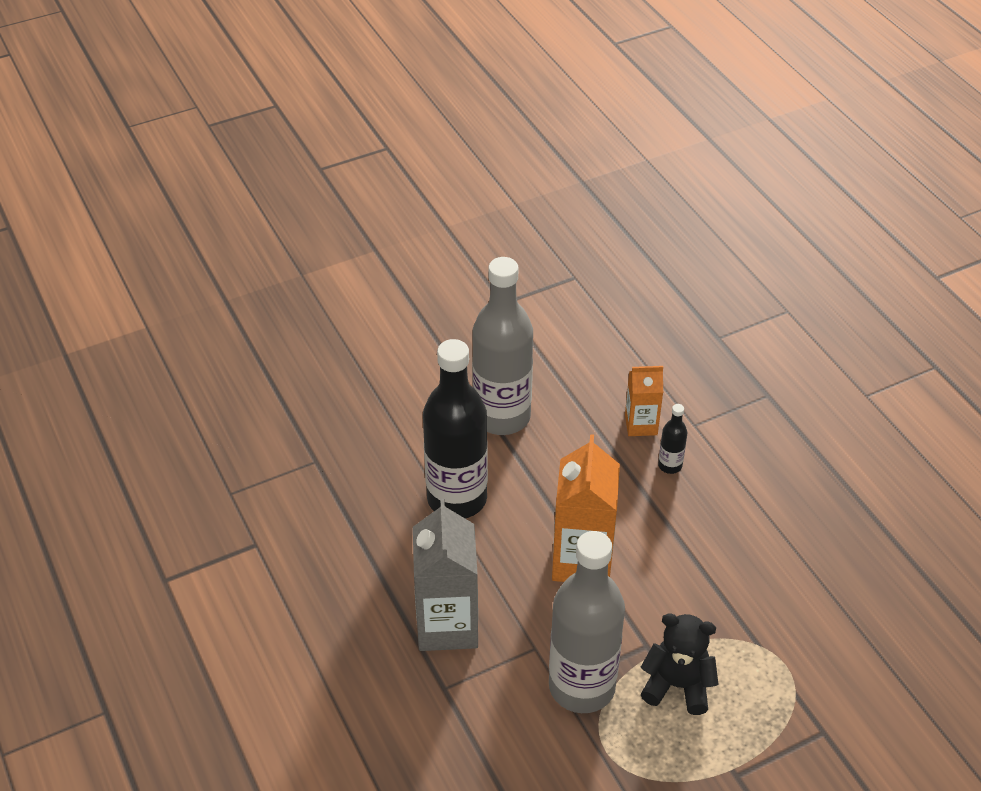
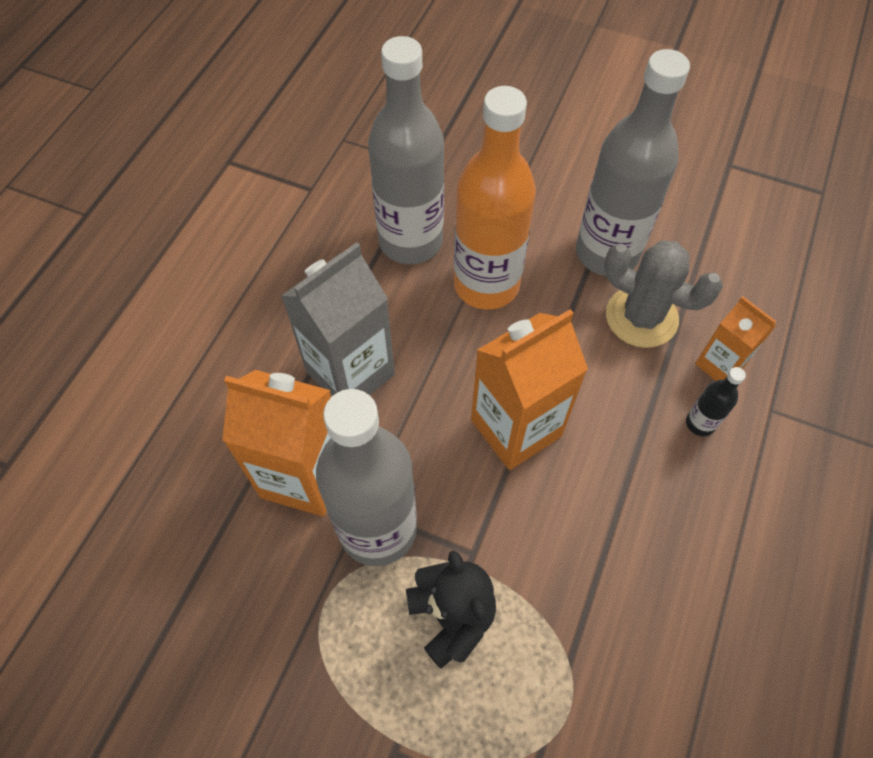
camera: 50 degrees right, 15 degrees up
black bottle [423,339,488,518] -> orange bottle [454,86,536,310]
none -> orange carton [222,370,331,517]
none -> grey bottle [368,36,444,264]
none -> grey cactus [604,240,723,348]

